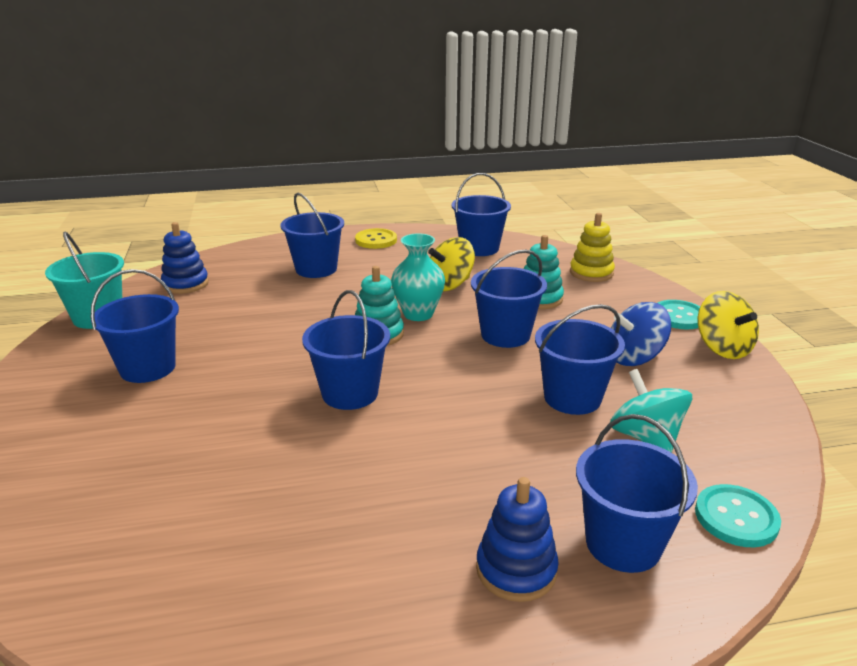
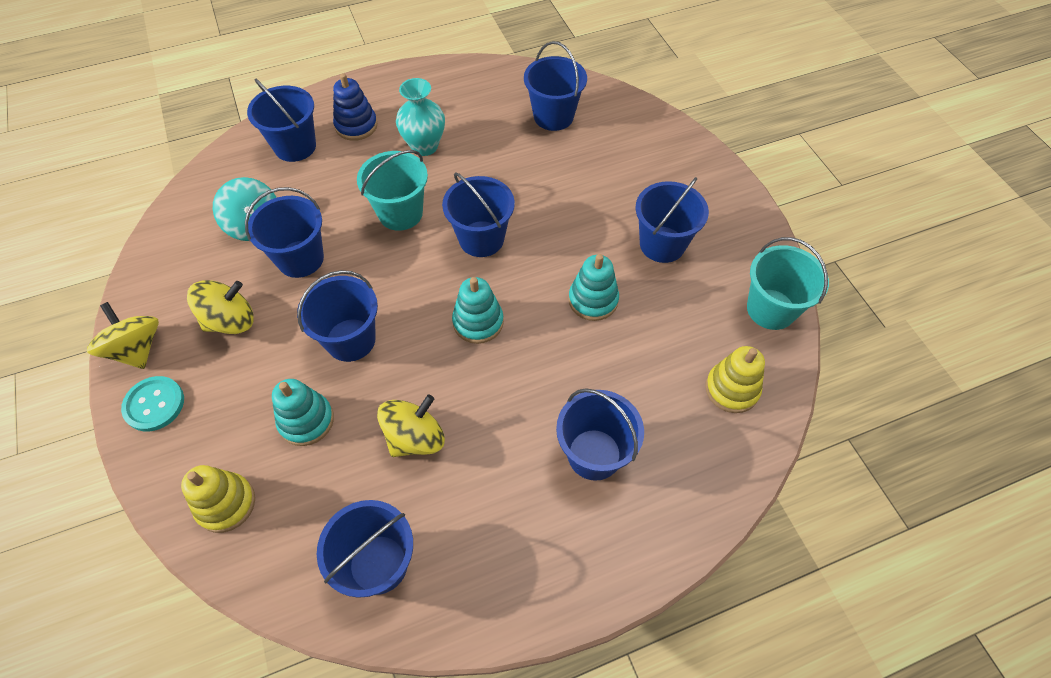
camera: 170 degrees right, 30 degrees up
blue stacking toy [161,222,209,294] -> yellow stacking toy [705,346,765,413]
yellow button [355,228,397,249] -> none
turquoise vase [391,233,445,321] -> turquoise vase moved to [396,78,445,156]
blue spinning top [611,302,671,366] -> yellow spinning top [187,280,253,334]
turquoise button [695,484,781,547] -> none
none -> turquoise bucket [357,150,428,231]
none -> blue bucket [524,41,587,131]
none -> turquoise stacking toy [568,254,619,321]

